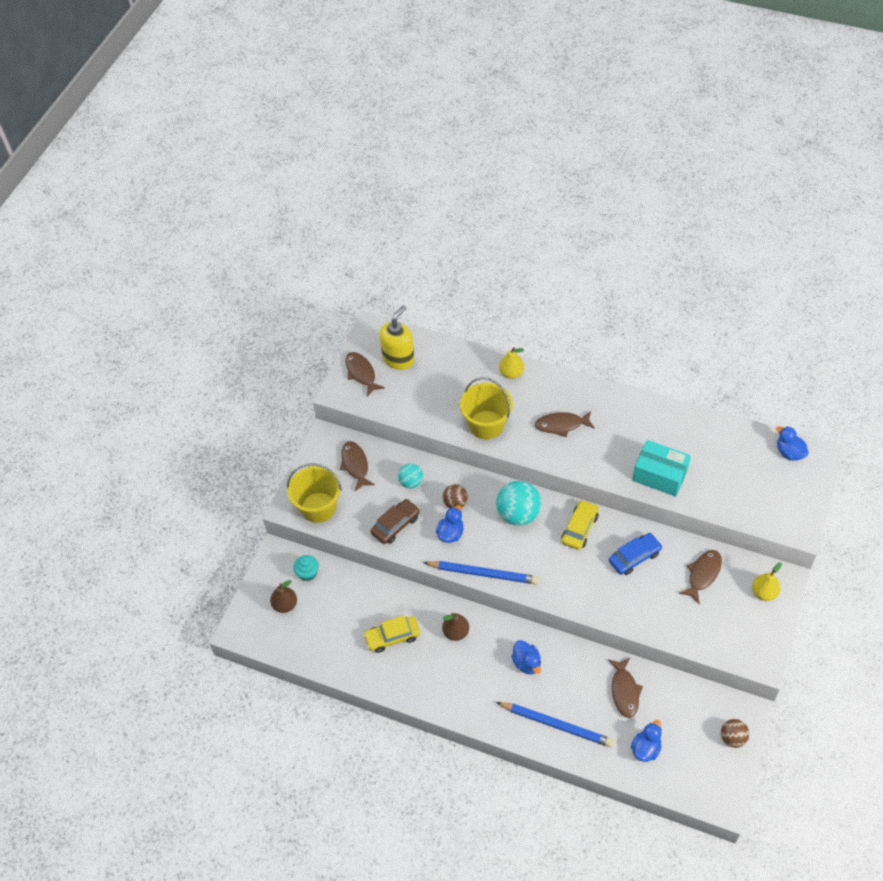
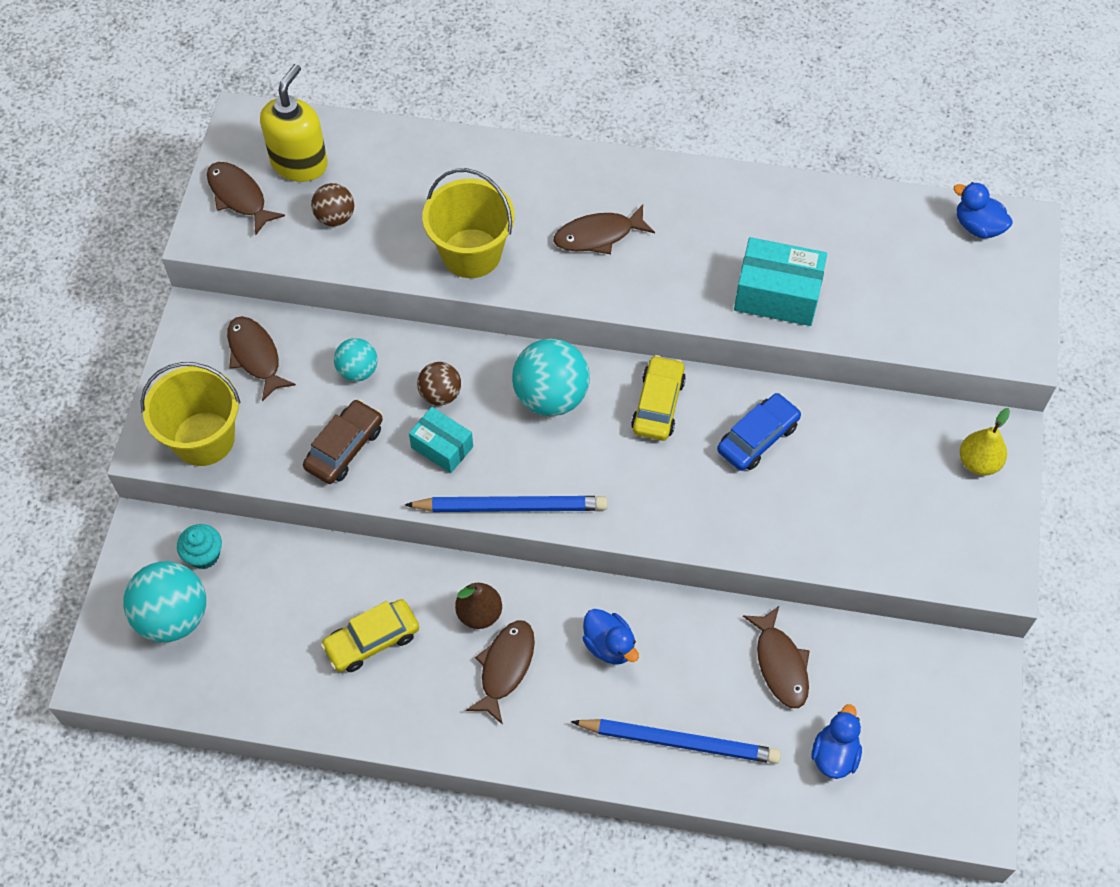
camera: 15 degrees left, 5 degrees up
brown pear [270,580,297,613] -> turquoise ball [123,561,206,642]
blue duck [436,505,464,543] -> turquoise box [409,407,473,473]
yellow pear [499,347,524,379] -> none
brown fish [679,550,722,604] -> brown fish moved to [466,620,535,725]
brown ball [721,719,749,748] -> brown ball moved to [311,183,354,226]

